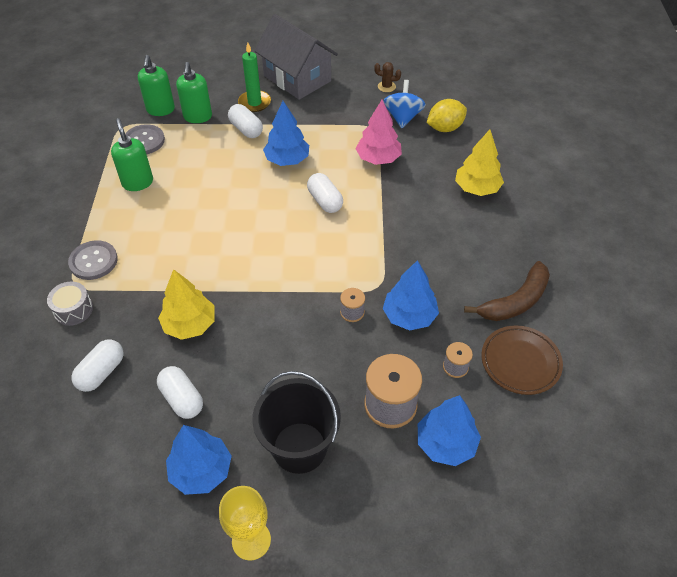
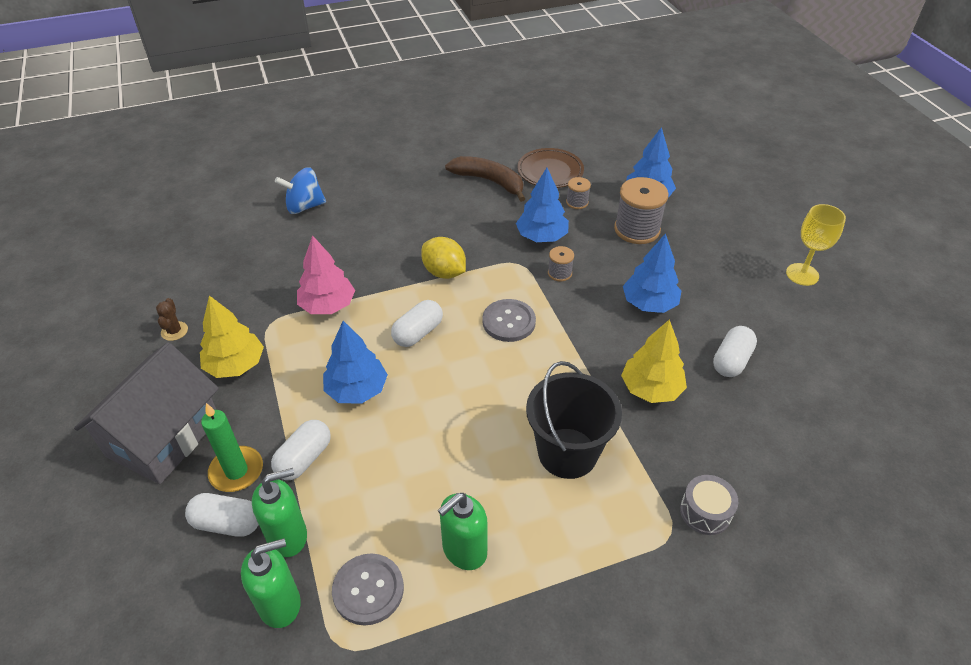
camera: 110 degrees left, 5 degrees down
grey button [68,240,118,280] -> grey button moved to [482,299,536,342]
white capsule [71,339,124,392] -> white capsule moved to [185,493,259,537]
blue tree [166,425,232,495] -> blue tree moved to [623,233,681,313]
black bucket [252,371,341,474] -> black bucket moved to [526,361,622,479]
blue spinning top [383,80,426,128] -> blue spinning top moved to [275,167,326,214]
yellow lemon [427,99,467,132] -> yellow lemon moved to [421,237,466,279]
yellow tree [455,130,504,196] -> yellow tree moved to [200,295,264,378]

